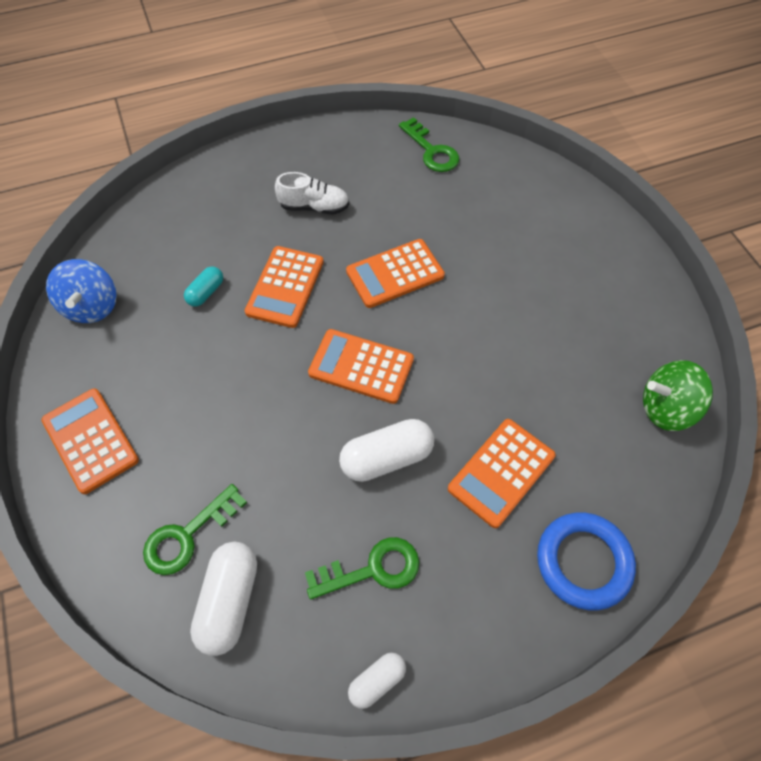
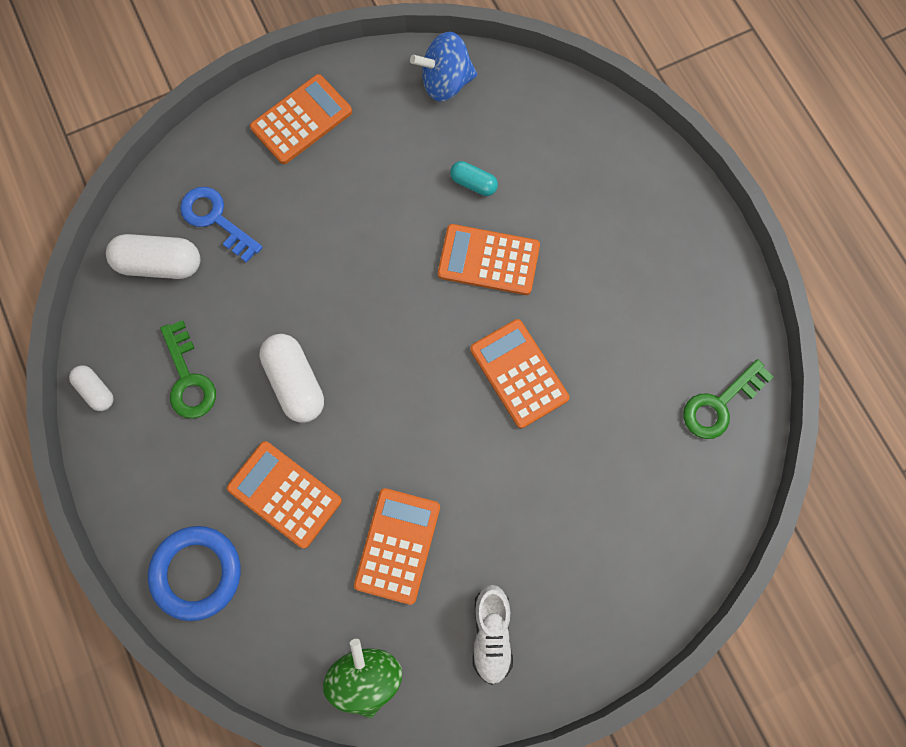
camera: 85 degrees right, 15 degrees up
green key [143,484,247,575] -> blue key [180,187,263,263]
white shoe [275,172,349,215] -> white shoe moved to [473,585,513,685]
orange calculator [308,329,414,404] -> orange calculator moved to [354,488,440,605]

